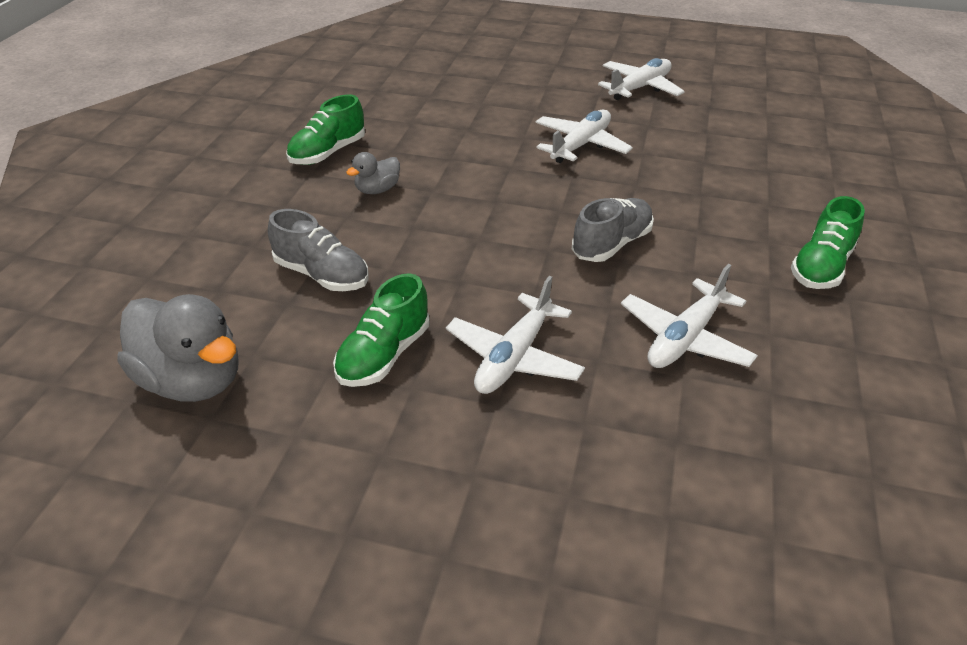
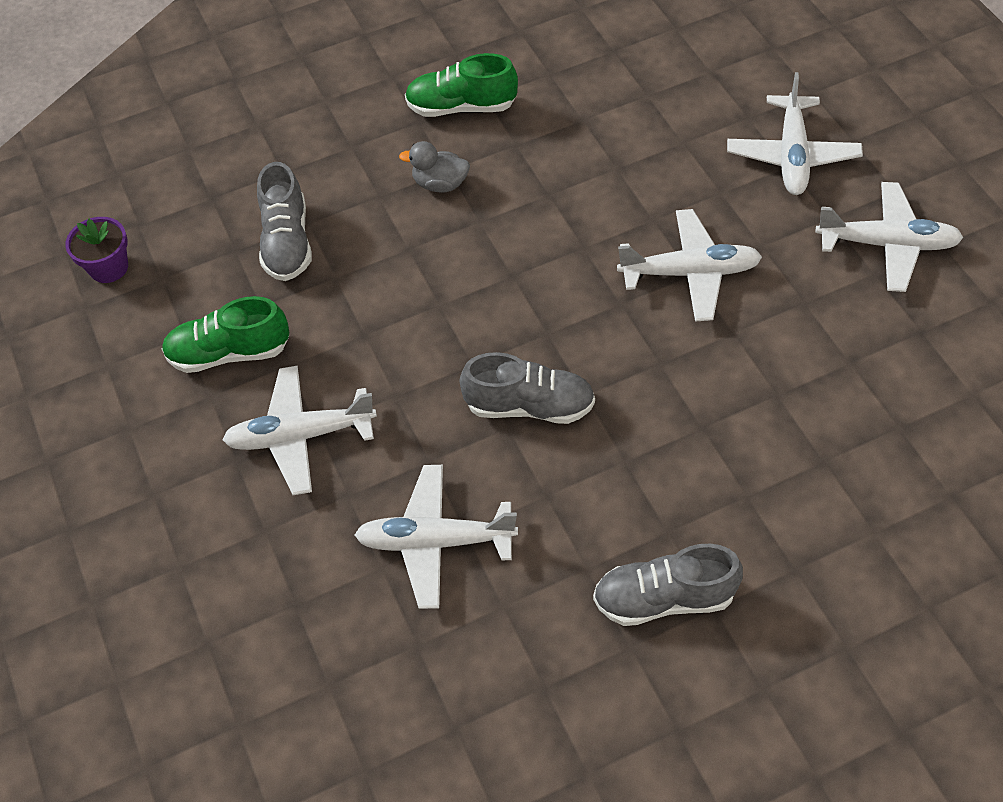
camera: 55 degrees right, 15 degrees up
grey duck [117,294,239,402] -> purple flower pot [65,217,128,283]
green shoe [791,196,865,289] -> grey shoe [593,544,743,626]
none -> white plane [727,72,863,195]

